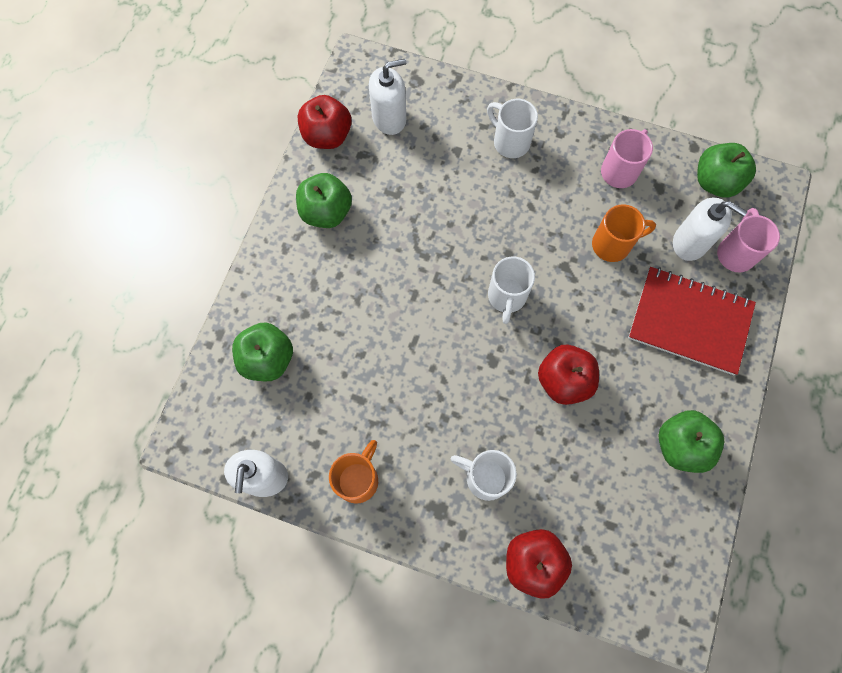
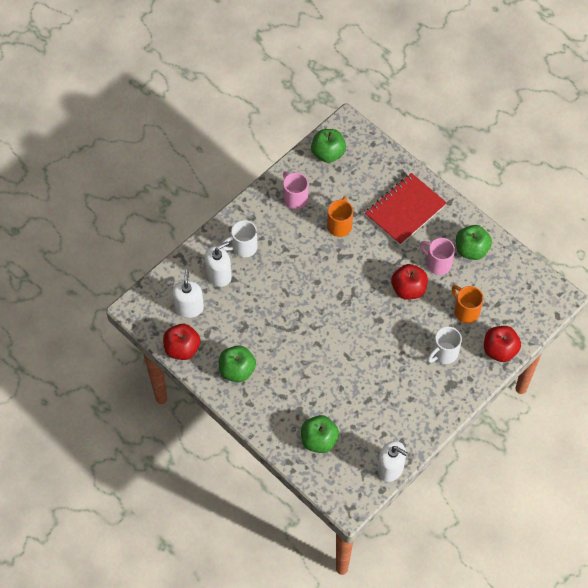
camera: 65 degrees left, 10 degrees down
orange mug [329,440,378,504] -> orange mug moved to [452,285,484,323]
white mug [488,256,535,324] -> none
white soap dispenser [673,198,747,261] -> white soap dispenser moved to [205,241,232,287]
pink mug [717,208,780,272] -> pink mug moved to [420,238,455,275]

